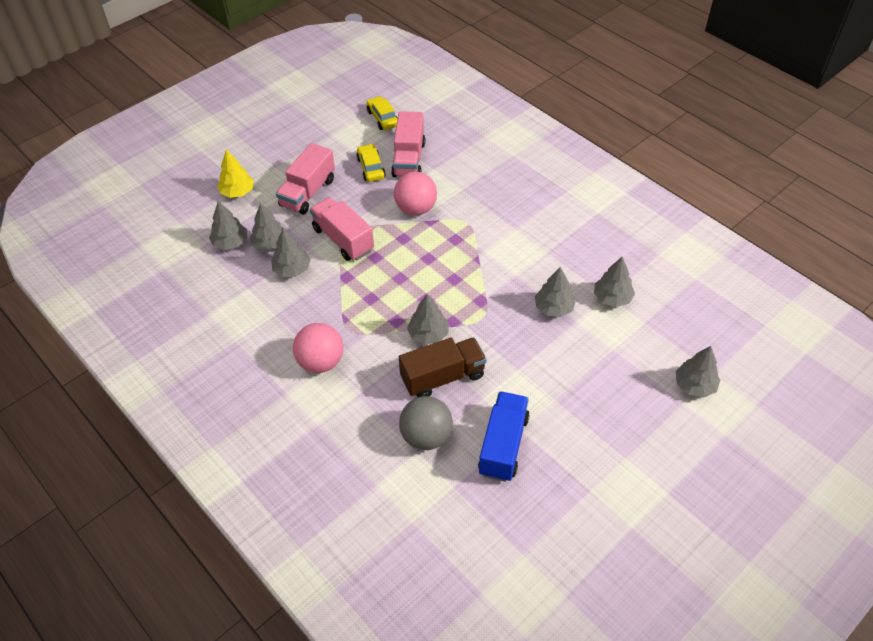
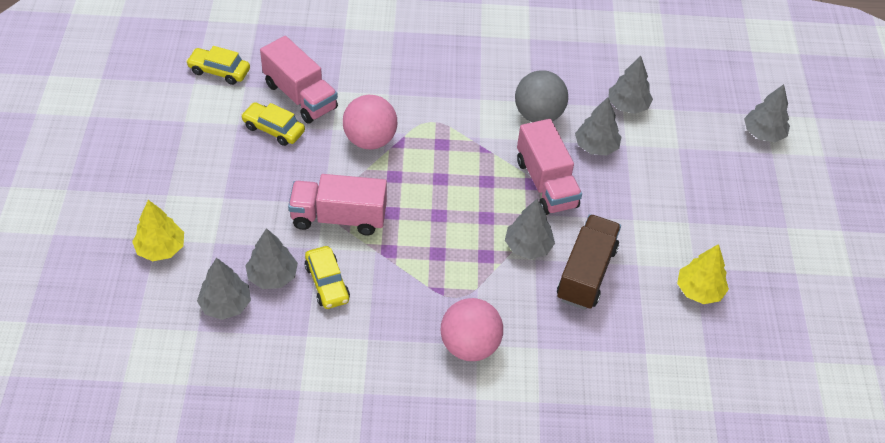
camera: 50 degrees left, 0 degrees up
grey tree [271,228,311,277] -> yellow car [305,246,350,309]
pink truck [276,143,335,214] -> pink truck moved to [517,119,582,215]
grey ball [399,396,453,450] -> grey ball moved to [515,71,568,122]
blue truck [478,391,530,482] -> yellow tree [677,244,729,304]

